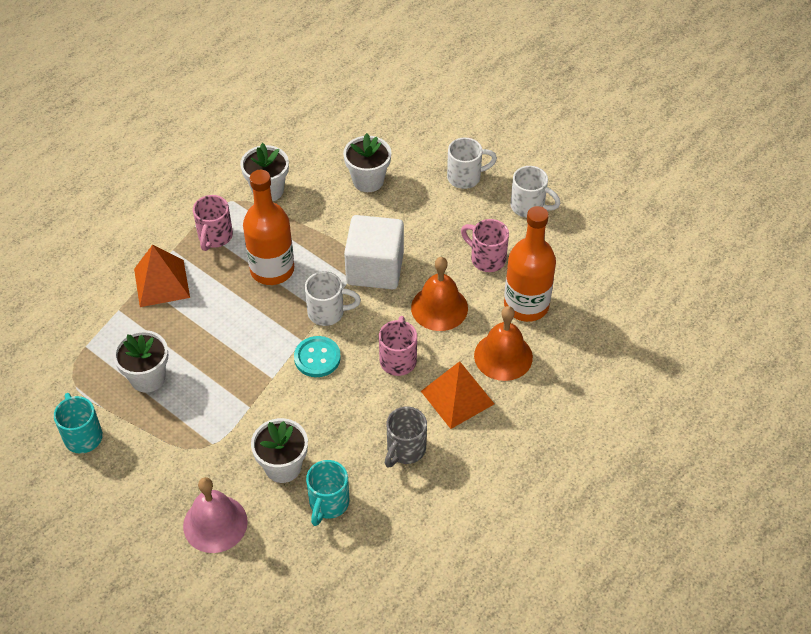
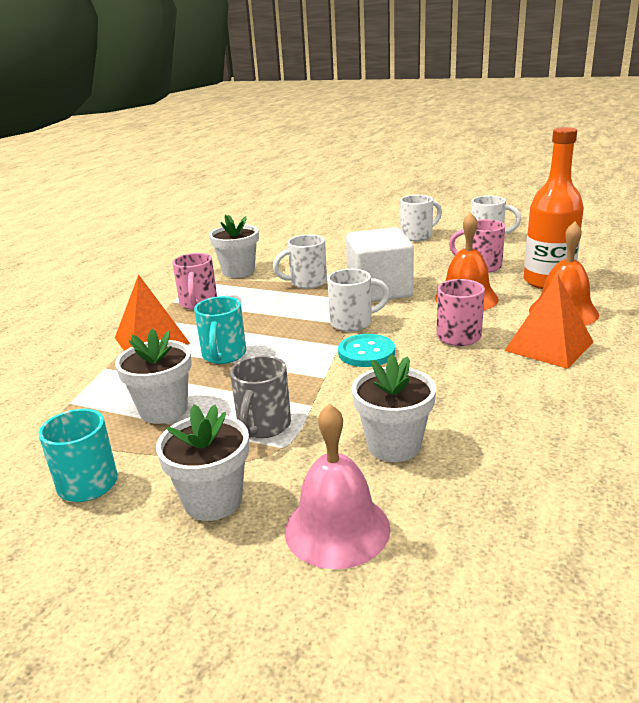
camera: 15 degrees left, 25 degrees down
orange bottle [243,170,294,285] -> none
turquoise mug [306,460,349,526] -> turquoise mug moved to [194,296,246,364]
white flower pot [343,133,391,192] -> white flower pot moved to [156,404,249,521]
grey mug [385,407,427,468] -> grey mug moved to [230,355,291,438]
none -> white mug [273,234,327,289]

